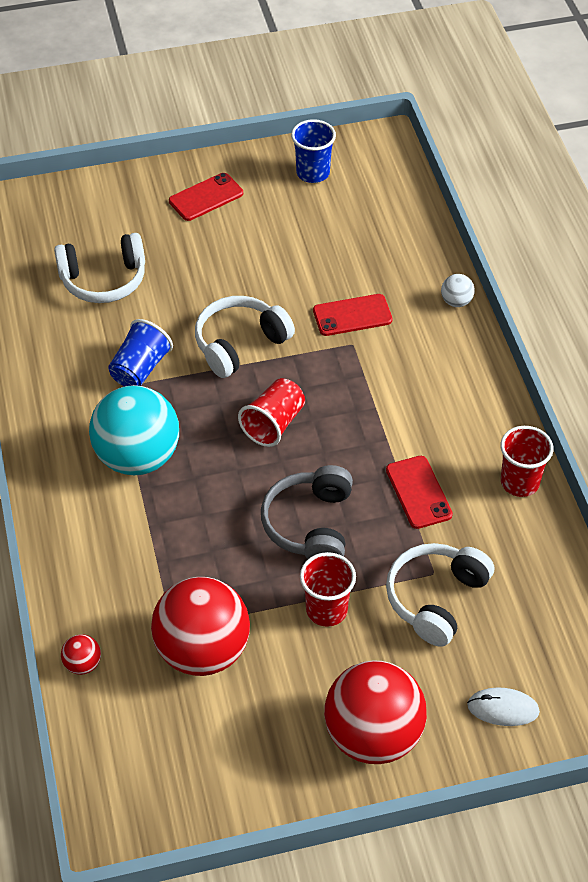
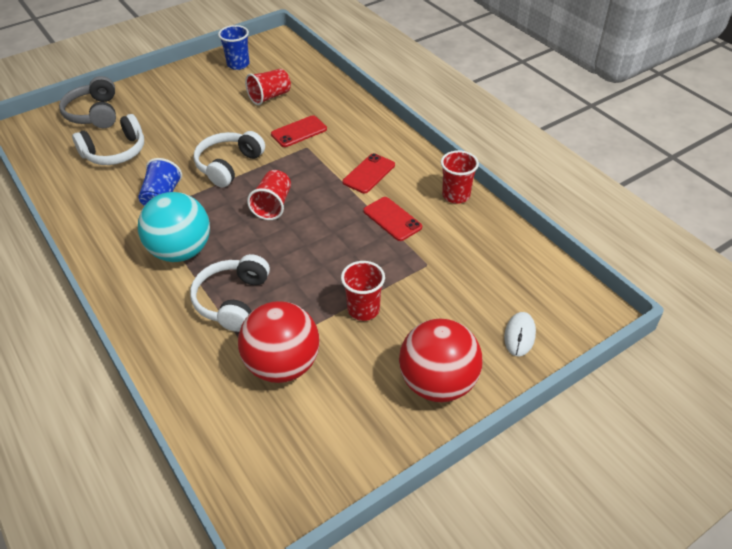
camera: 20 degrees left, 5 degrees down
red ball [61,634,101,675] -> none
red phone [169,173,243,221] -> red phone moved to [343,153,395,193]
grey headphones [261,465,353,559] -> grey headphones moved to [59,76,116,128]
white headphones [386,543,494,647] -> white headphones moved to [190,254,270,332]
white ball [441,274,475,307] -> none
white mouse [467,688,540,726] -> white mouse turned 60 degrees counterclockwise [504,312,536,356]
none -> red cup [245,69,291,105]

